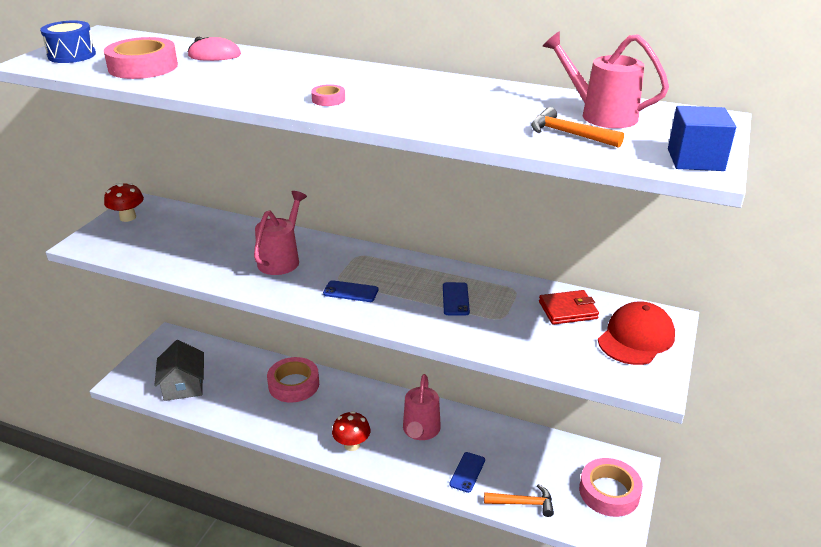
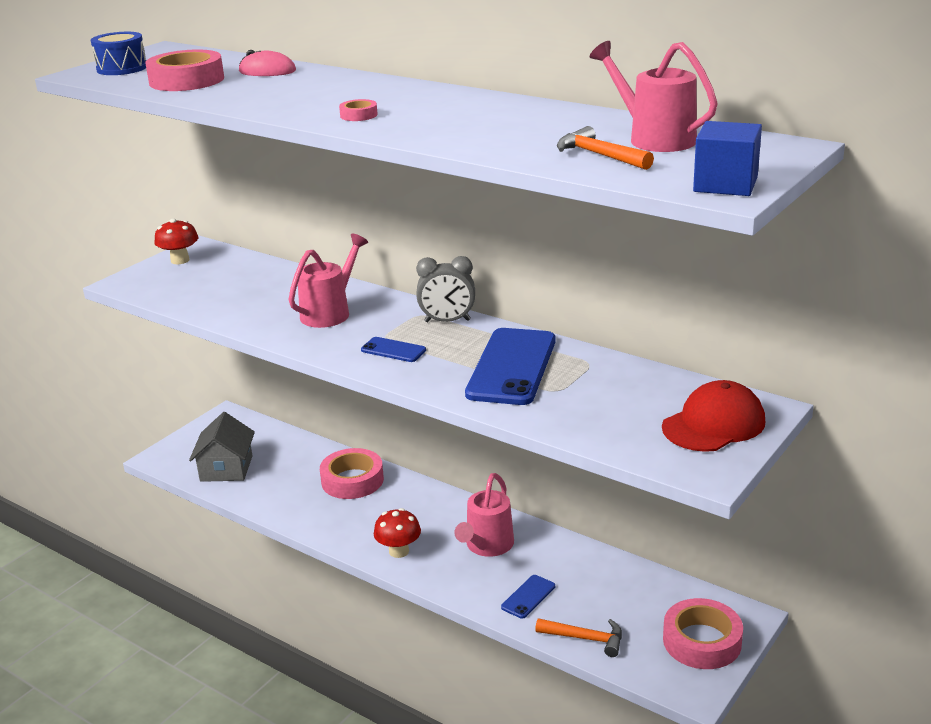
camera: 15 degrees right, 5 degrees down
blue phone [443,282,470,315] -> blue phone [465,328,556,405], size x2.17
red wallet [539,290,599,325] -> none
none -> grey clock [416,256,475,322]

